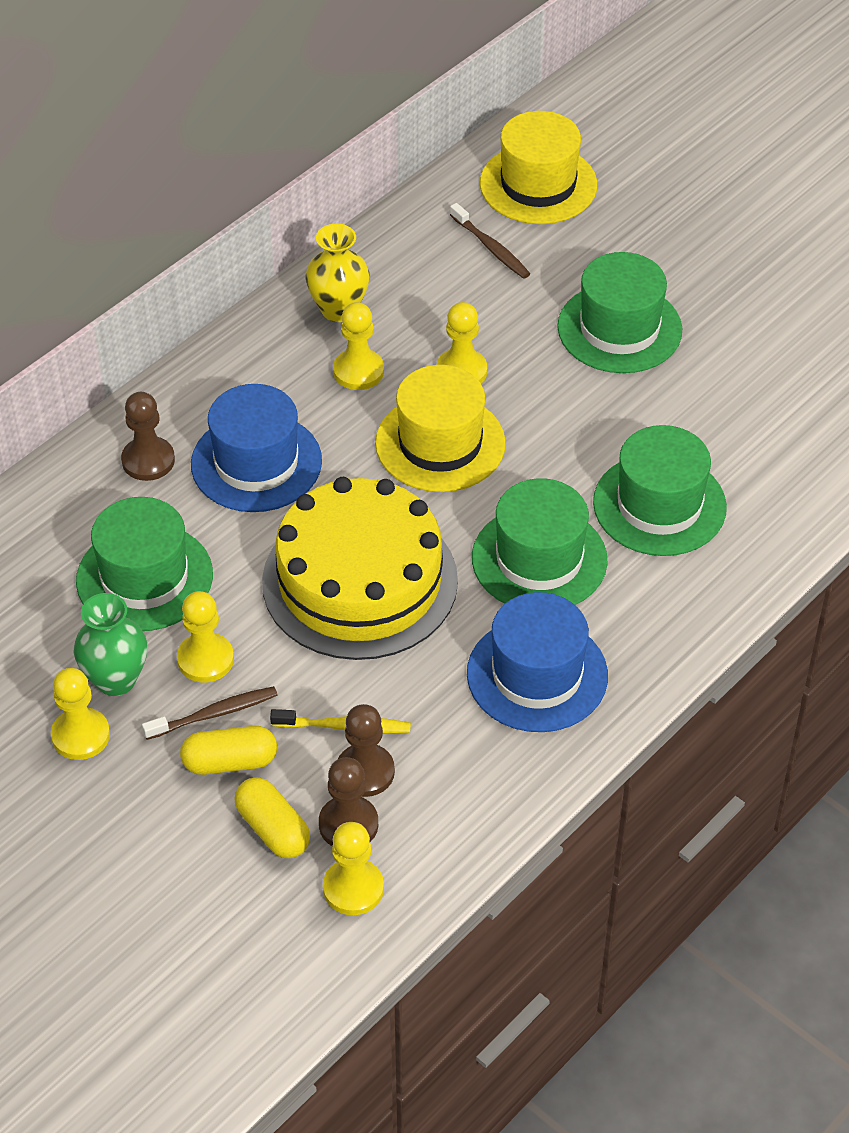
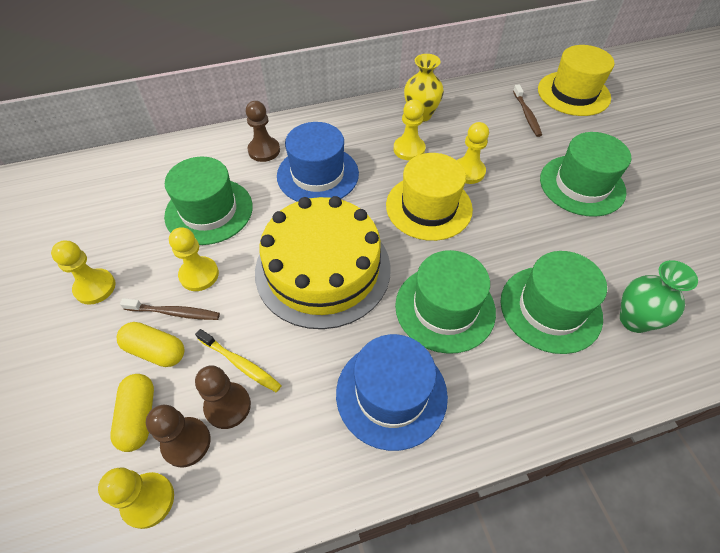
camera: 30 degrees right, 5 degrees up
green vase [74,593,147,696] -> green vase moved to [620,260,698,333]

